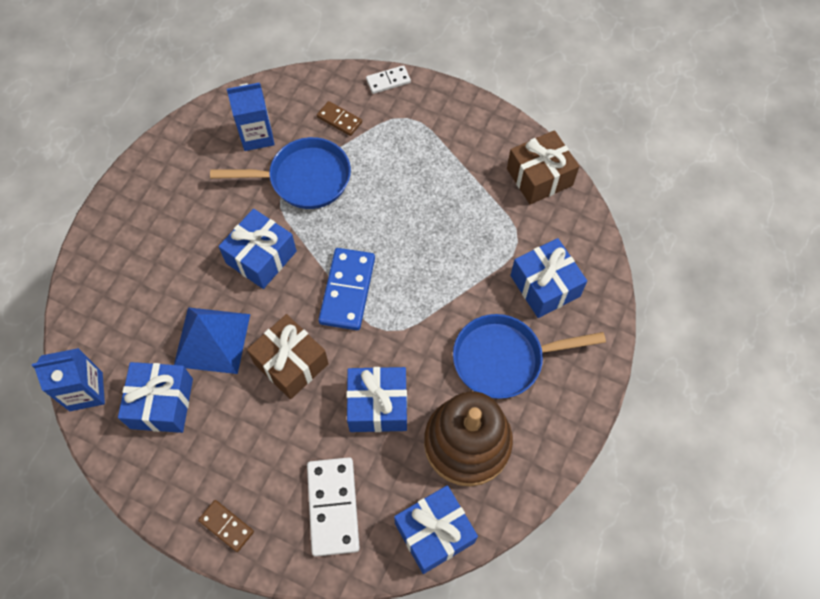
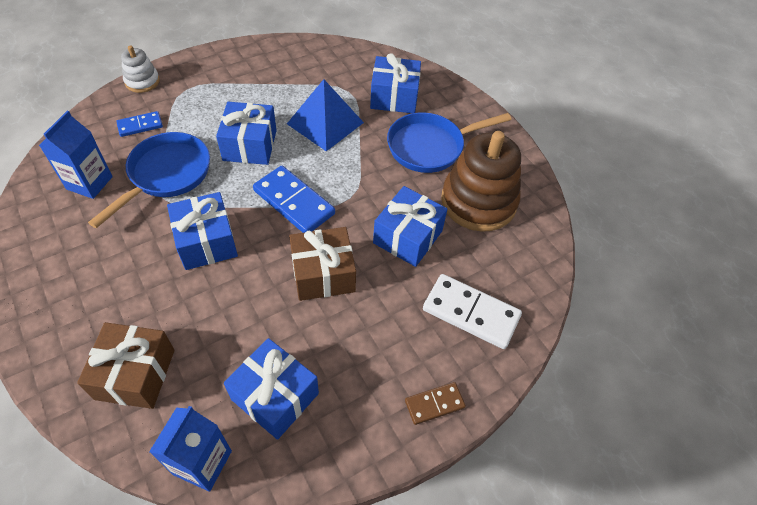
camera: 60 degrees left, 10 degrees down
blue pyramid [174,307,250,374] -> blue pyramid moved to [287,79,364,151]
brown domino [317,101,362,136] -> blue domino [116,111,163,137]
white domino [366,65,411,94] -> white stacking toy [121,45,160,93]
blue gift [394,485,478,574] -> blue gift moved to [216,102,277,165]
blue pan [453,314,606,399] -> blue pan turned 45 degrees clockwise [387,112,512,173]
brown gift [507,130,579,204] -> brown gift moved to [77,322,175,409]

